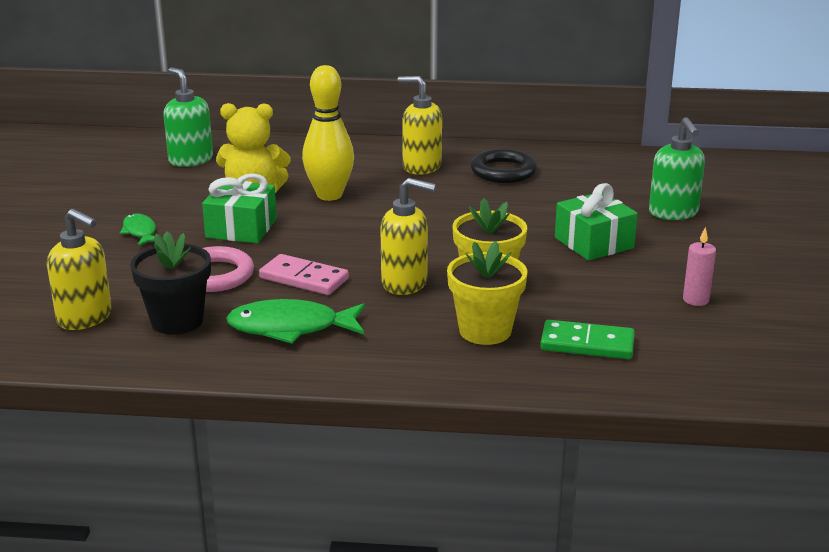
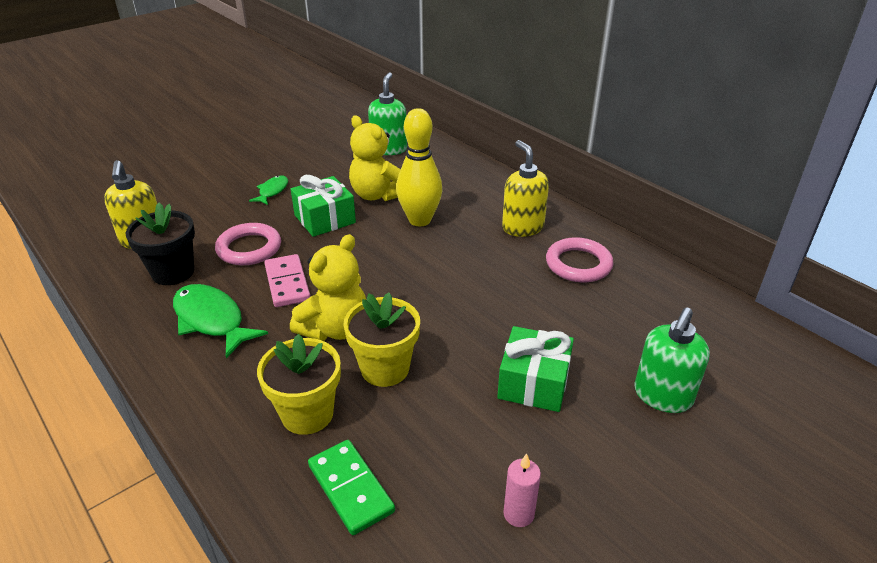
camera: 45 degrees right, 10 degrees up
yellow soap dispenser [380,178,436,295] -> yellow teddy bear [290,234,366,341]
black ring [470,149,537,183] -> pink ring [546,237,613,282]

